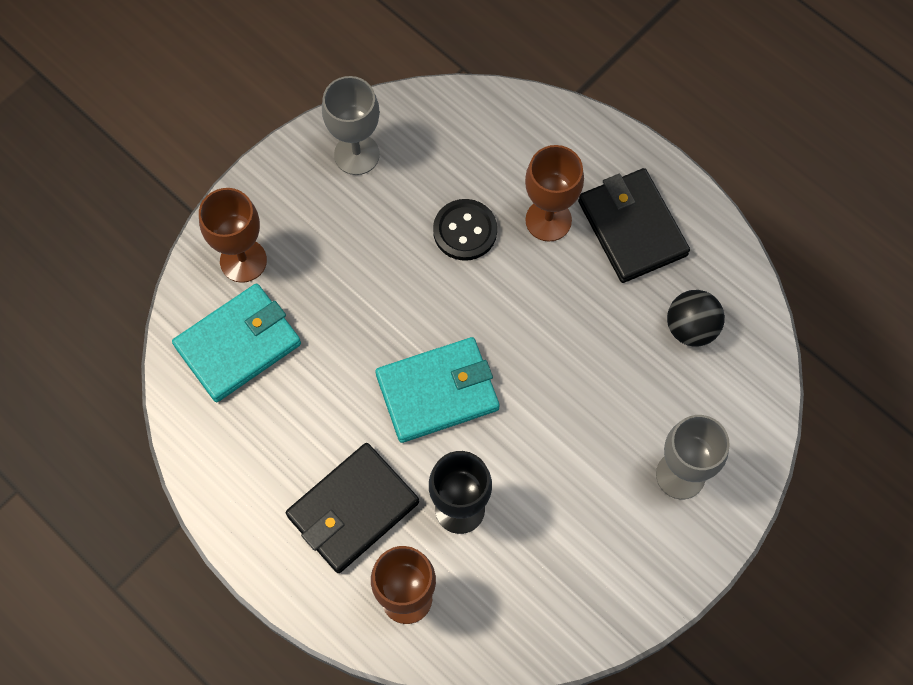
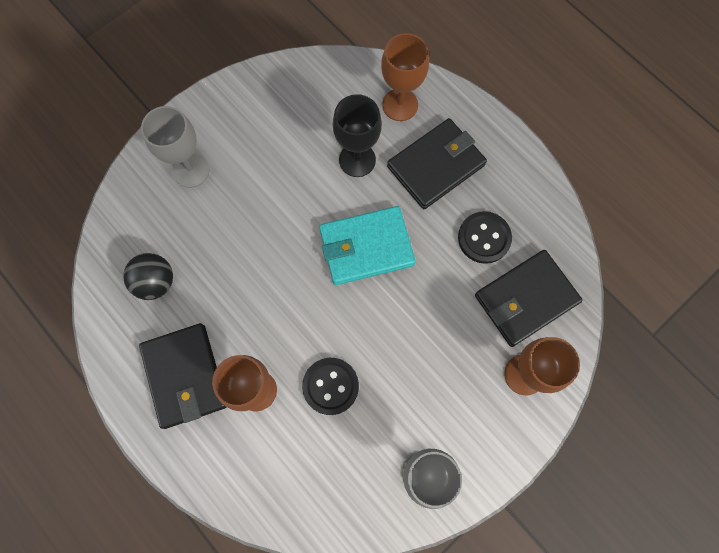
camera: 175 degrees left, 5 degrees up
turquoise wallet [172,284,301,402] -> black wallet [475,250,583,347]
none -> black button [458,211,512,264]

